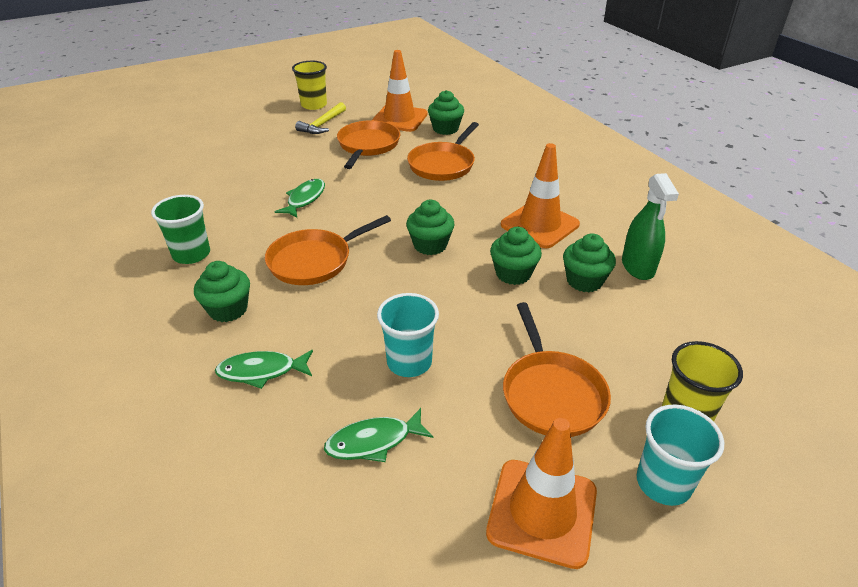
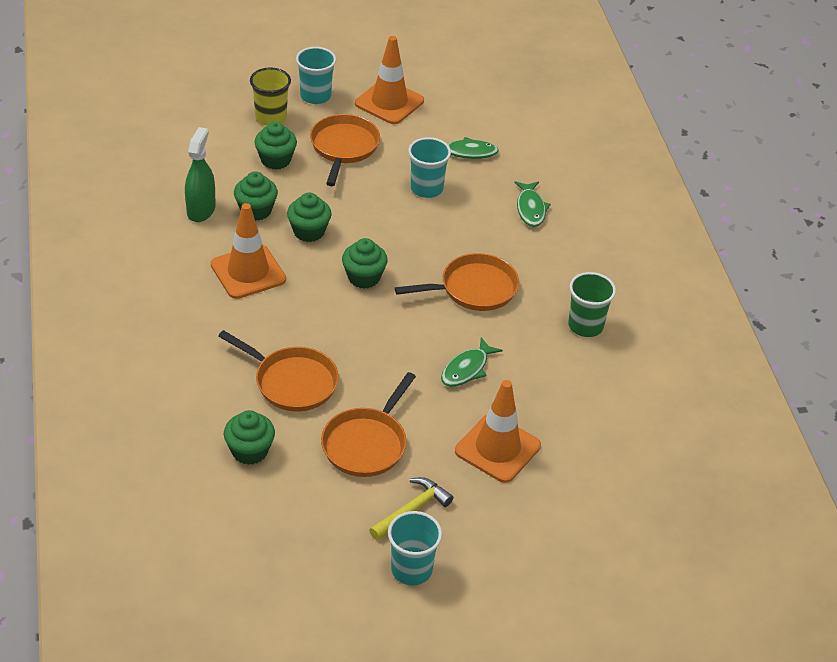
camera: 165 degrees left, 5 degrees up
green cupcake [194,261,250,322] -> green cupcake moved to [254,122,297,170]
green fish [215,350,313,389] -> green fish turned 75 degrees clockwise [514,181,551,227]
yellow cup [292,61,327,110] -> turquoise cup [388,511,442,585]
orange traffic cone [372,50,428,132] -> orange traffic cone moved to [455,380,541,483]
orange pan [407,122,479,181] -> orange pan turned 75 degrees clockwise [218,330,339,411]

